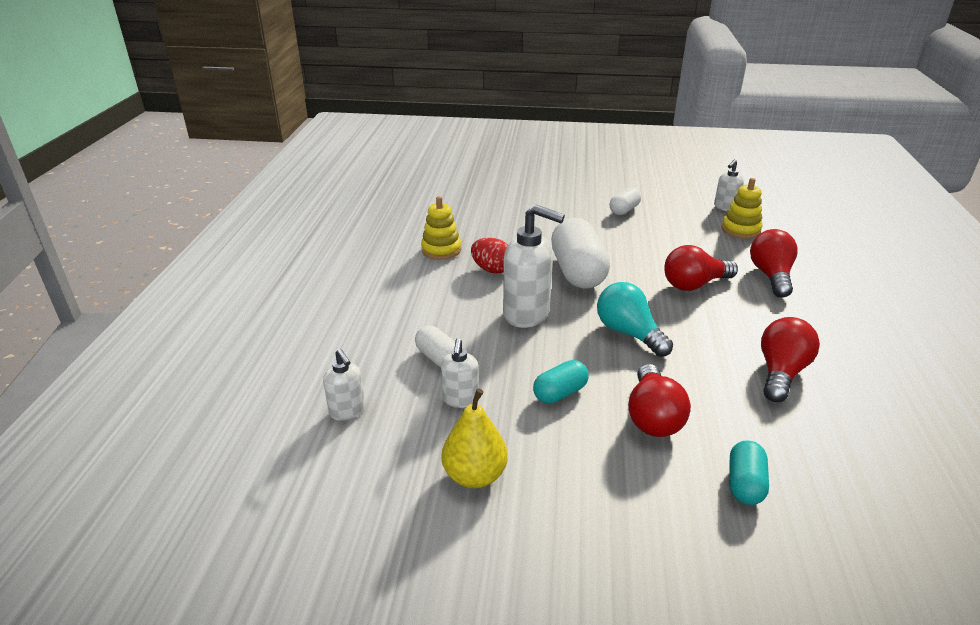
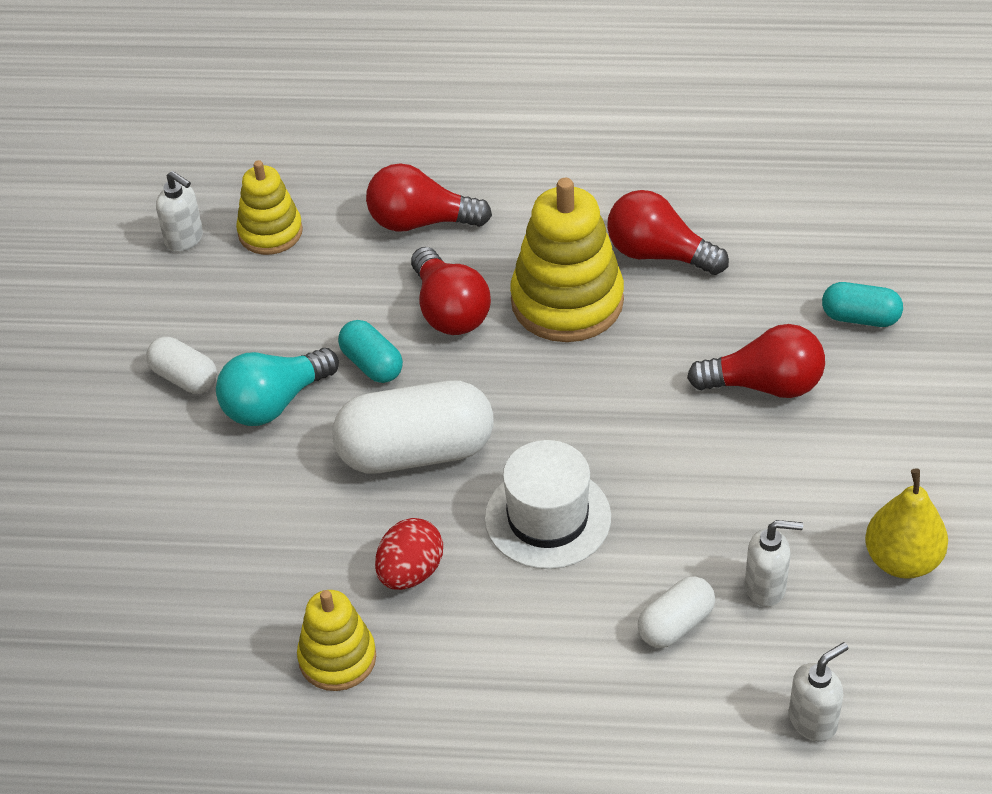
camera: 90 degrees left, 15 degrees up
white soap dispenser [503,204,565,328] -> white hat [485,440,611,569]
turquoise capsule [533,360,589,404] -> turquoise capsule moved to [338,320,403,383]
turquoise light bulb [597,282,673,357] -> turquoise light bulb moved to [216,348,339,426]
none -> yellow stacking toy [510,178,624,342]

